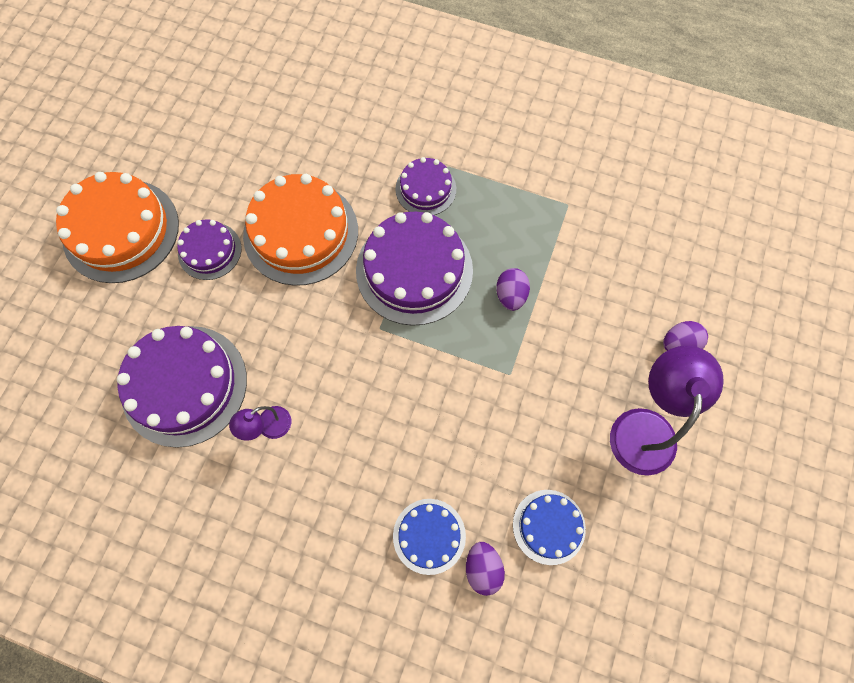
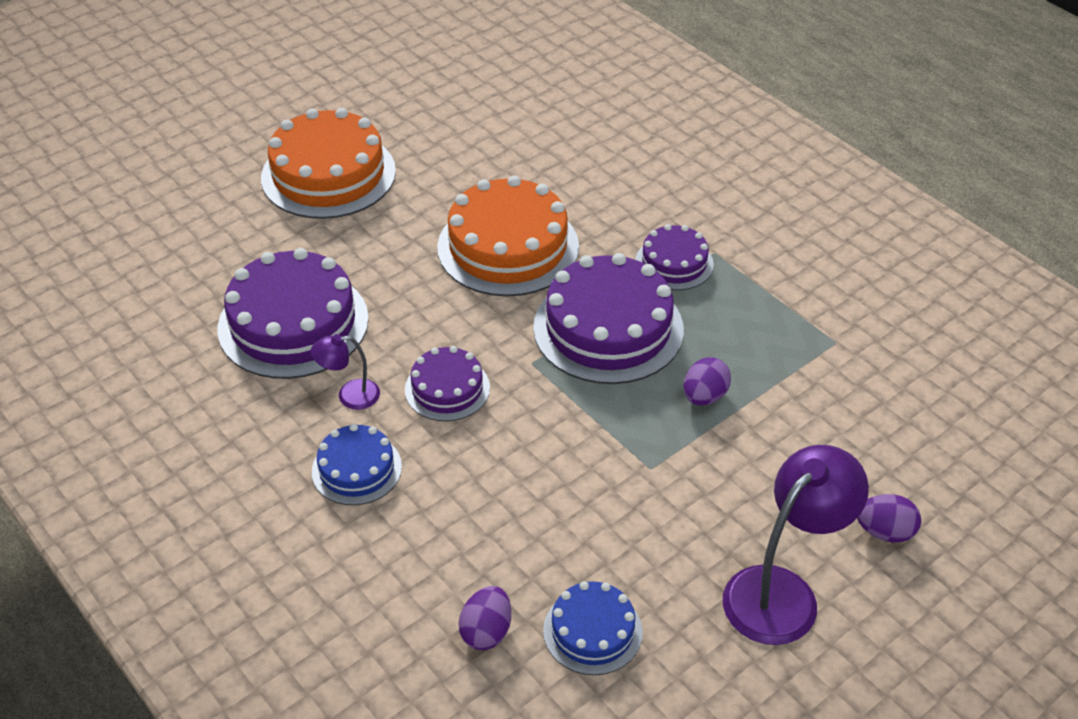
camera: 30 degrees right, 25 degrees down
purple cake [177,219,242,280] -> purple cake moved to [405,346,490,421]
blue cake [393,499,466,575] -> blue cake moved to [312,424,402,505]

